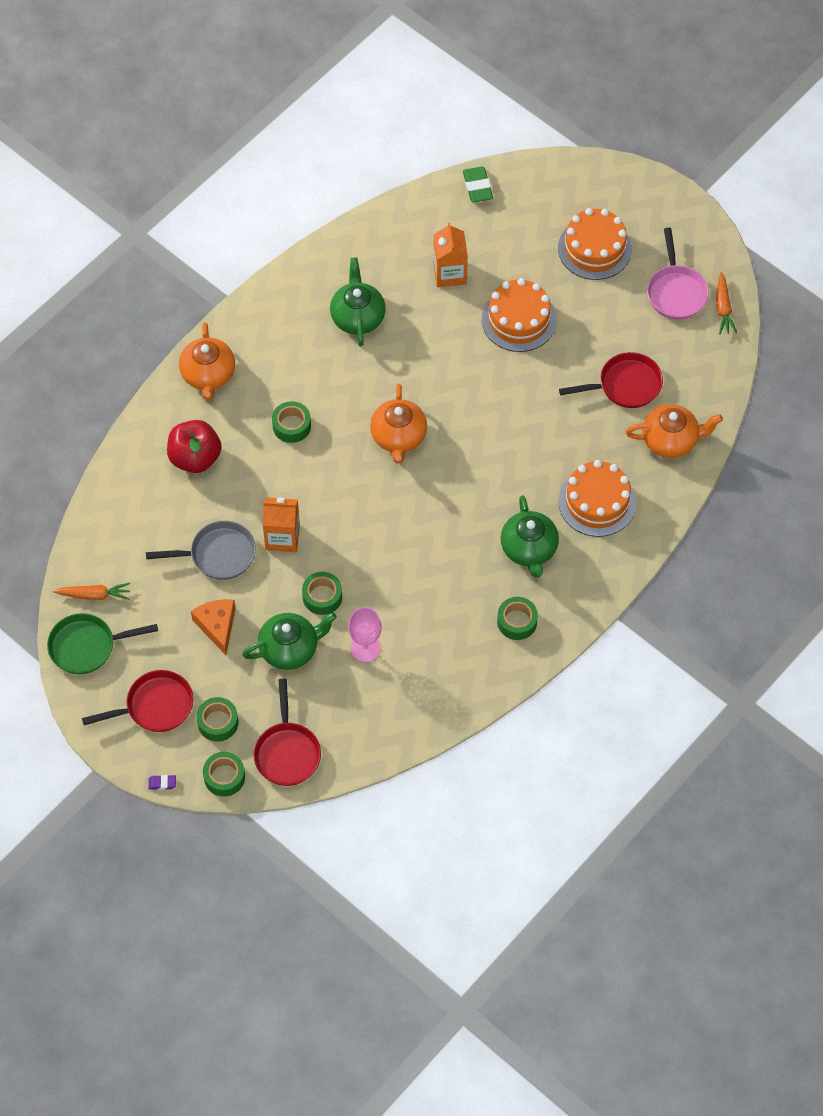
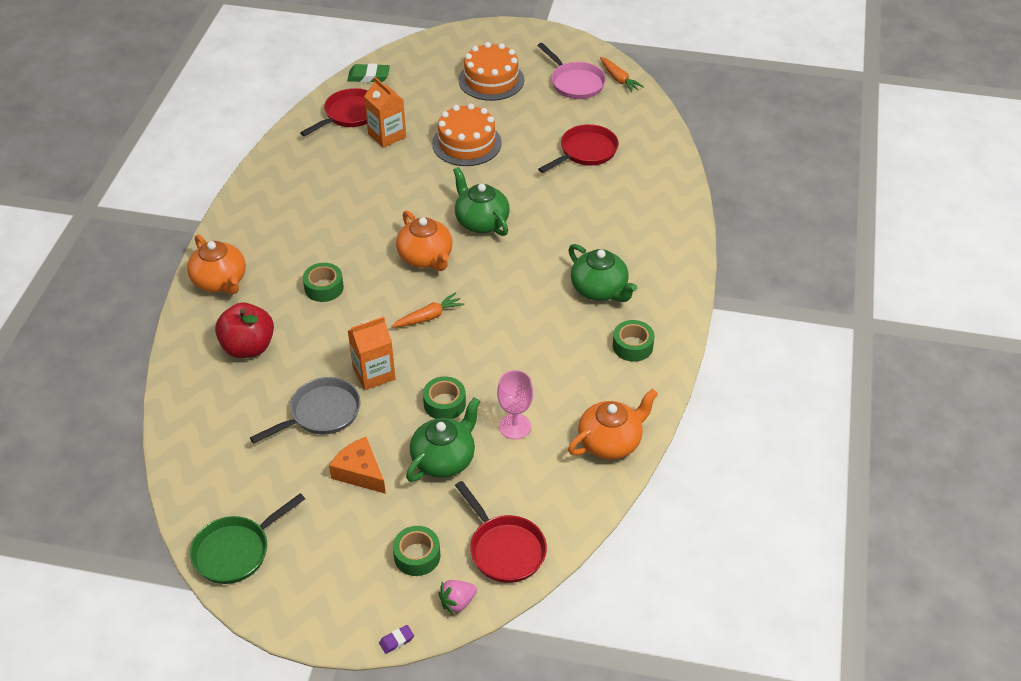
camera: 30 degrees left, 15 degrees down
orange carrot [53,583,130,600] -> orange carrot moved to [392,293,464,327]
red pan [82,670,193,732] -> red pan moved to [300,88,368,136]
green tape [203,752,245,797] -> pink strawberry [438,580,477,615]
green teapot [330,257,386,346] -> green teapot moved to [453,167,510,236]
green eraser [463,167,493,203] -> green eraser turned 45 degrees counterclockwise [347,63,390,83]
orange cake [558,460,636,537] -> none
orange teapot [626,404,723,458] -> orange teapot moved to [568,389,658,459]

